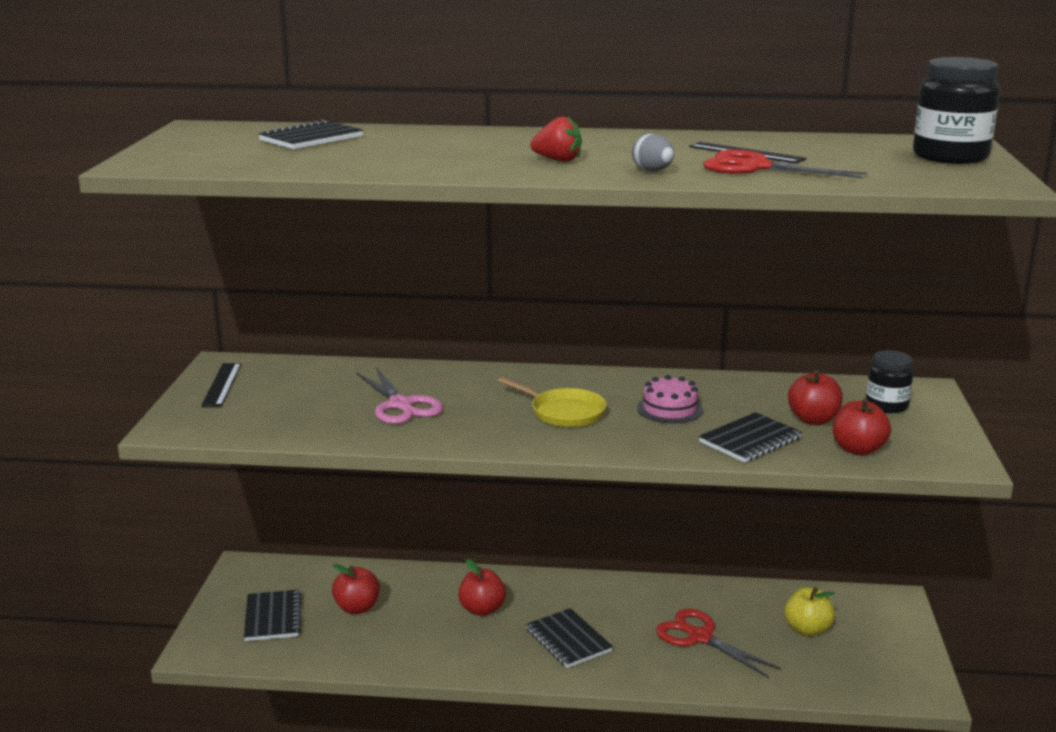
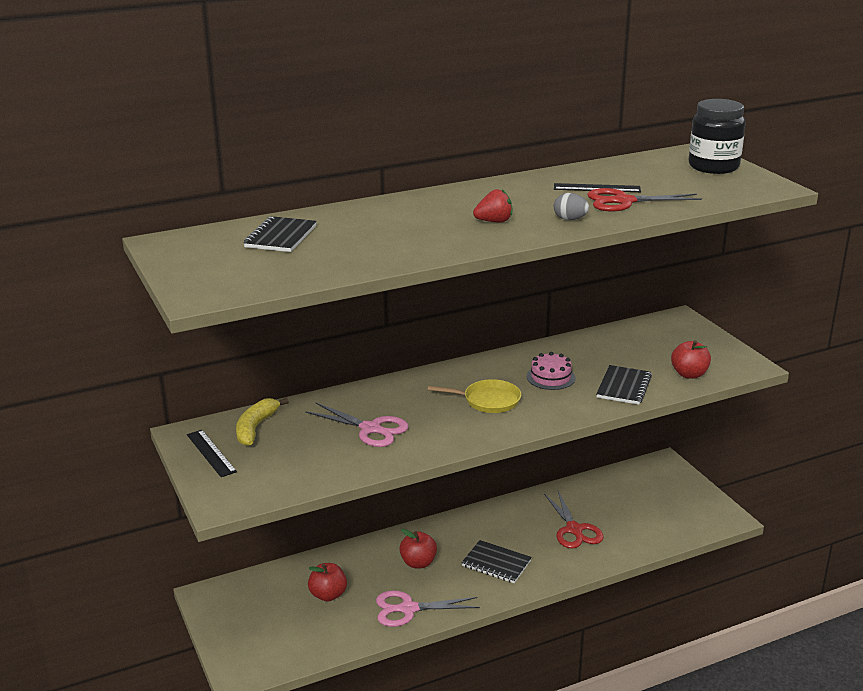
camera: 30 degrees left, 5 degrees up
black notebook [244,590,302,641] -> none
red scissors [656,609,781,678] -> red scissors turned 120 degrees counterclockwise [544,491,603,548]
yellow apple [784,587,835,636] -> none
red apple [788,370,843,425] -> none
black jar [866,350,914,413] -> none
none -> yellow banana [236,398,289,446]
none -> pink scissors [376,591,480,627]

